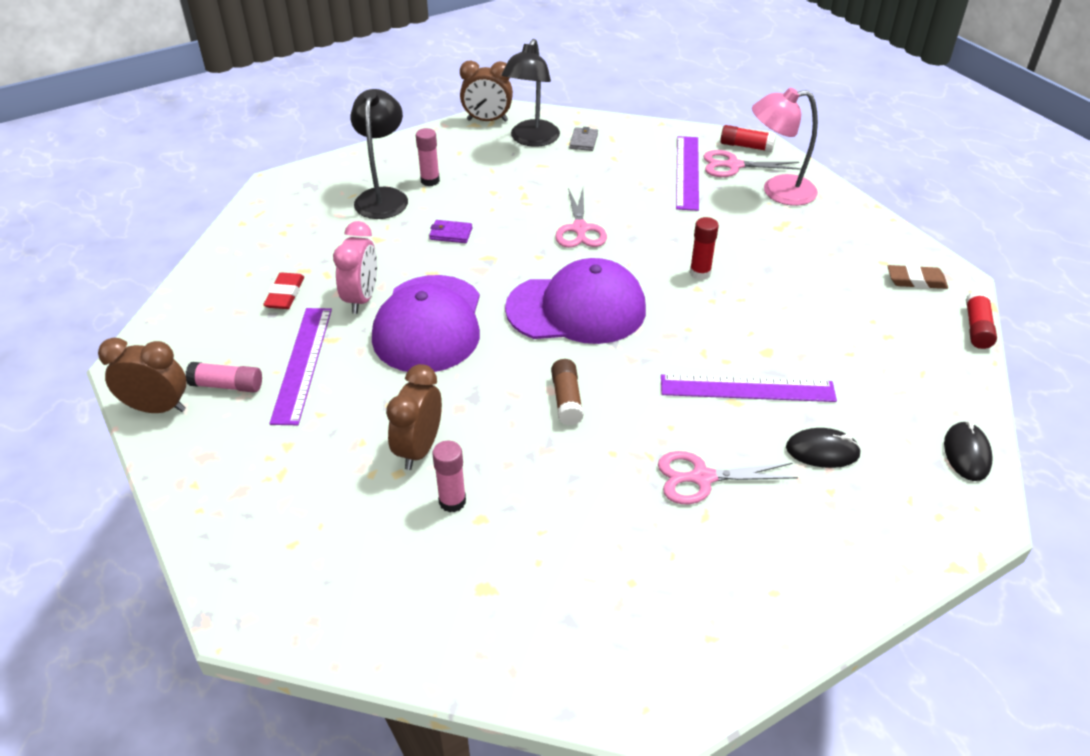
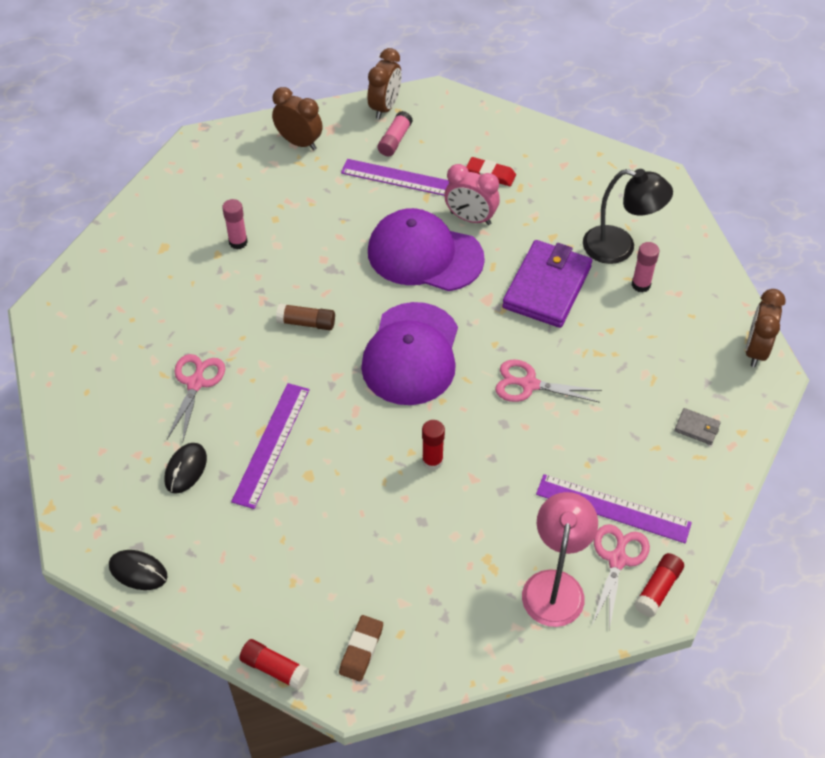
camera: 105 degrees right, 10 degrees up
brown clock [386,364,442,470] -> brown clock moved to [272,87,323,151]
purple wallet [429,220,473,243] -> purple wallet [502,240,592,328], size x2.46
black lamp [502,39,560,147] -> none

